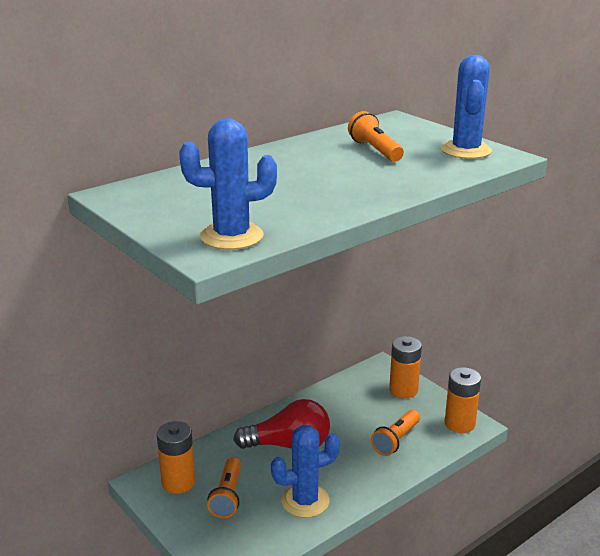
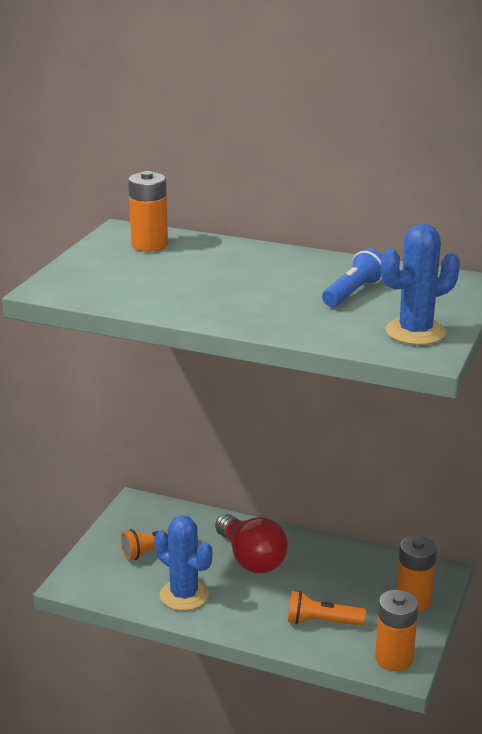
camera: 60 degrees right, 0 degrees up
orange battery [157,421,195,494] -> orange battery moved to [128,171,168,252]
blue cactus [179,118,277,250] -> none
orange flashlight [348,111,404,162] -> blue flashlight [322,248,382,307]

